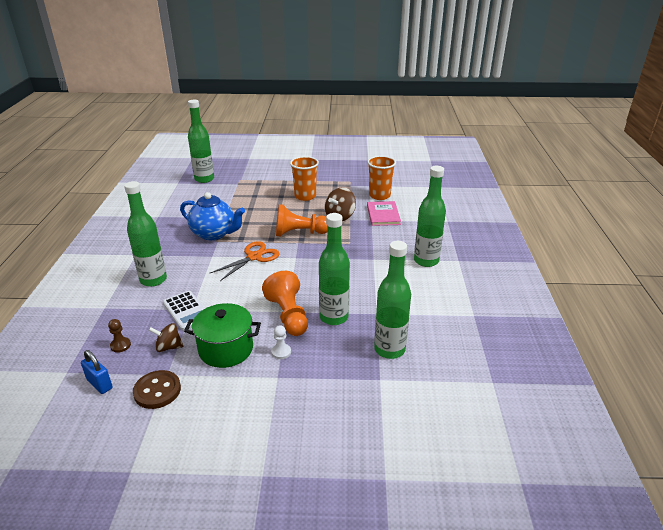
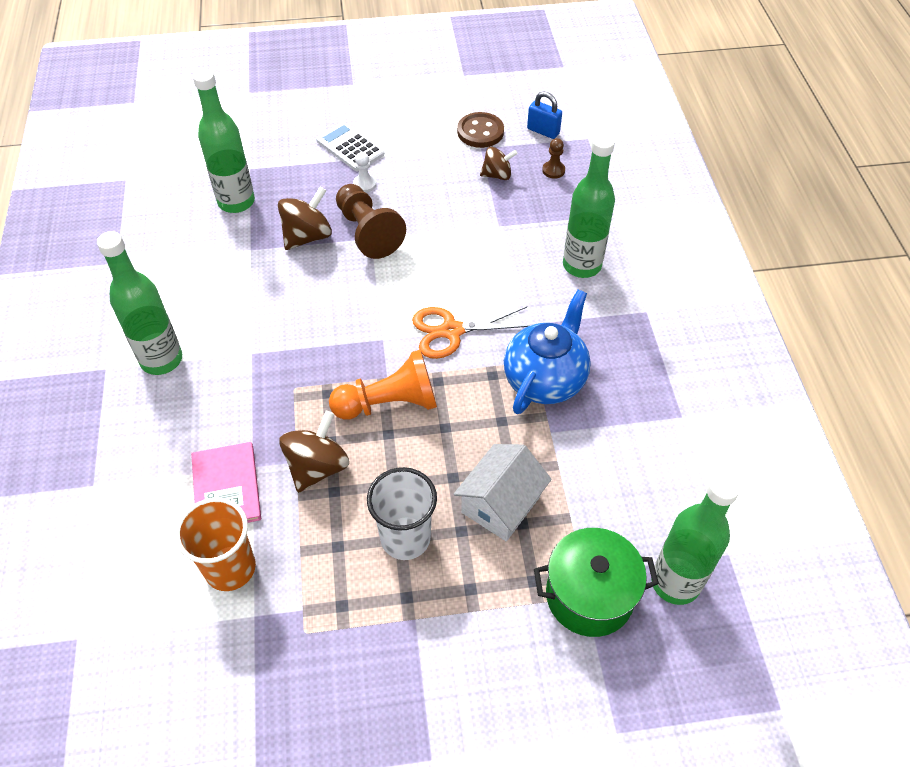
camera: 170 degrees right, 20 degrees up
white calculator [163,291,205,331] -> white calculator moved to [316,122,385,172]
blue teapot [180,192,245,240] -> blue teapot turned 105 degrees clockwise [504,290,591,414]
green pot [184,303,261,368] -> green pot moved to [534,528,659,637]
orange scissors [210,241,280,281] -> orange scissors turned 45 degrees clockwise [412,307,531,359]
orange pawn [262,271,308,336] -> brown pawn [336,184,406,259]
orange cup [290,156,319,201] -> white cup [367,467,437,560]
green bottle [319,213,350,325] -> brown spinning top [278,186,332,250]
none -> white house [454,444,552,541]

